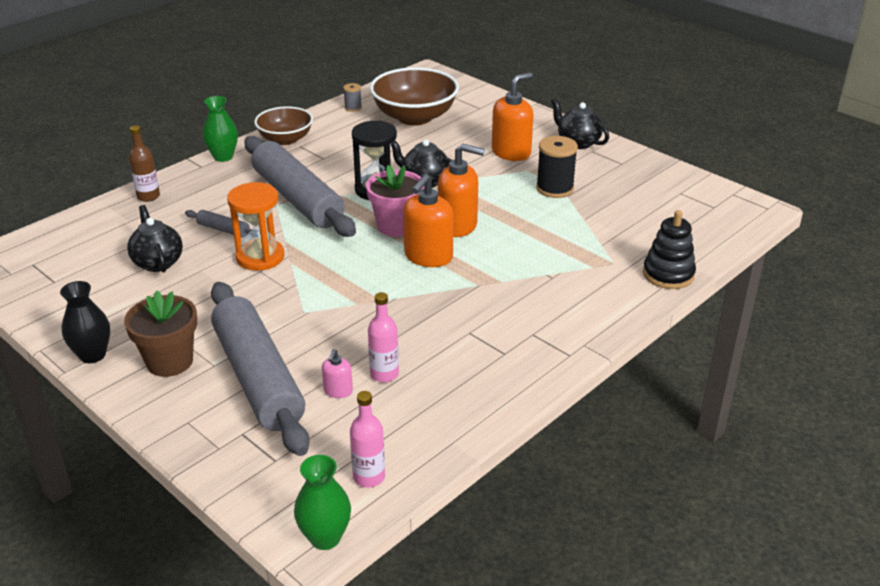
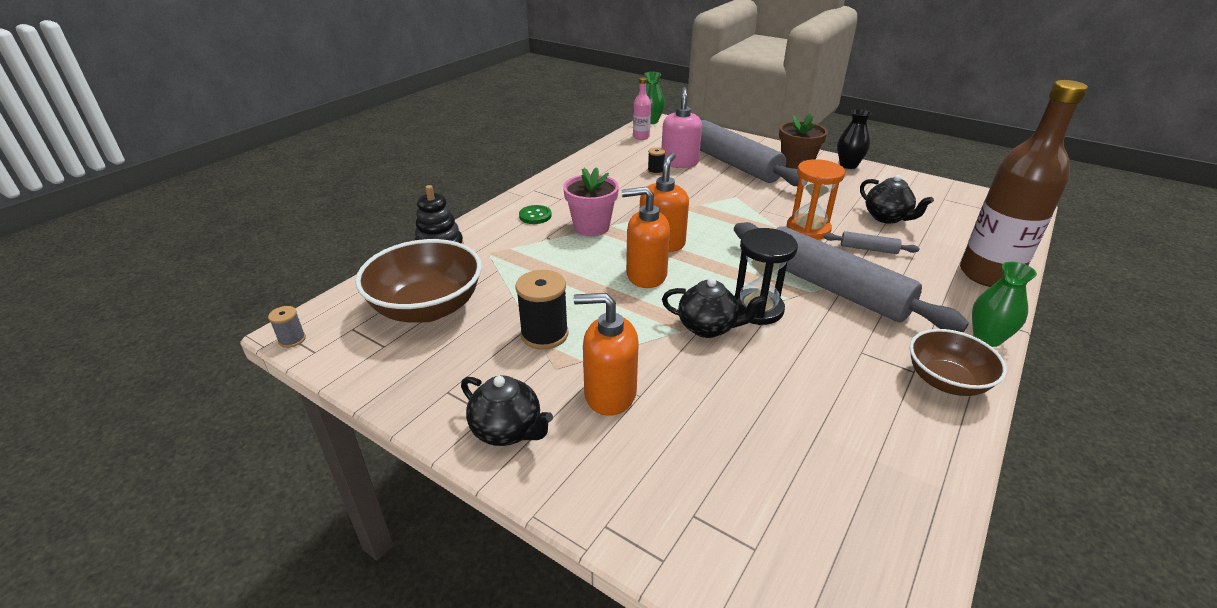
camera: 170 degrees right, 0 degrees up
brown bottle [129,125,160,202] -> brown bottle [960,80,1088,287], size x2.24
pink soap dispenser [322,349,353,398] -> pink soap dispenser [662,87,702,168], size x2.04
grey spool [343,83,362,112] -> grey spool moved to [268,306,306,348]
pink flower pot [366,165,424,237] -> pink flower pot moved to [563,167,619,236]
pink bottle [368,292,399,382] -> black spool [648,147,666,175]
brown bowl [370,67,459,125] -> brown bowl moved to [355,239,482,323]
orange soap dispenser [492,73,534,161] -> orange soap dispenser turned 60 degrees clockwise [574,293,638,416]
none -> green button [519,205,552,224]

